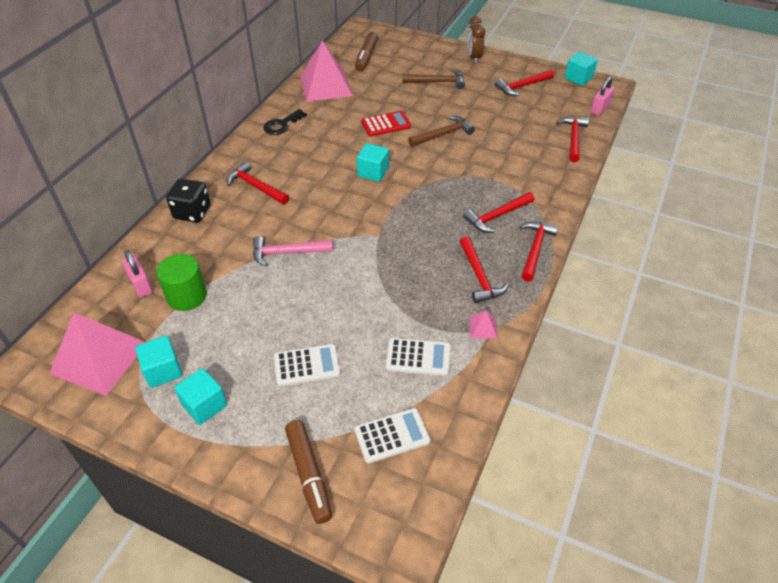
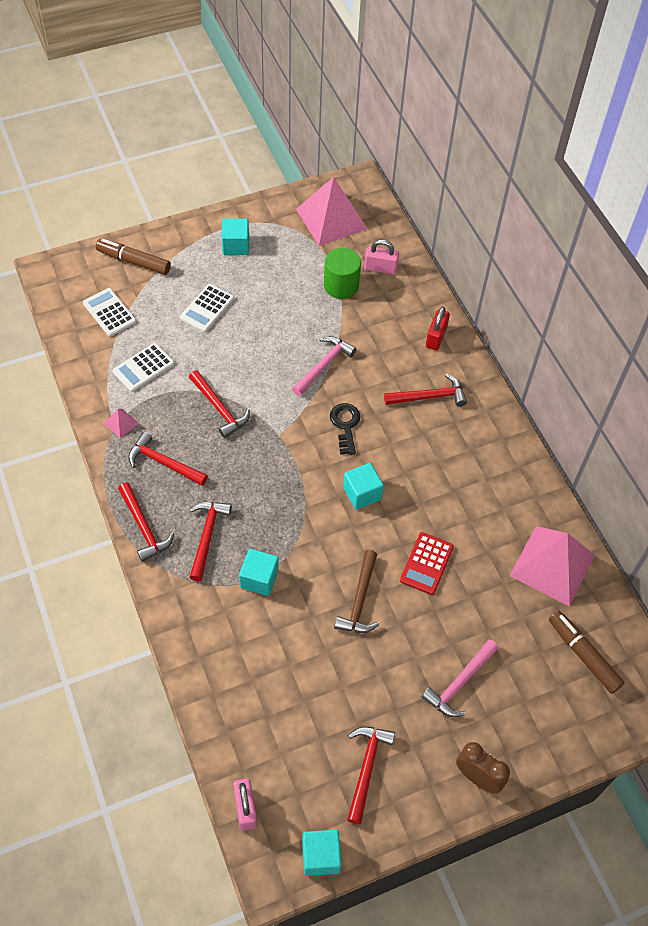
camera: 130 degrees right, 10 degrees up
turquoise cube [135,335,182,388] -> turquoise cube moved to [239,549,279,596]
black dice [166,179,211,223] -> red padlock [426,307,450,351]
black key [263,109,307,135] -> black key moved to [330,403,361,455]
white calculator [354,408,430,463] -> white calculator turned 120 degrees clockwise [83,288,136,337]
brown hammer [403,69,465,89] -> pink hammer [422,639,499,717]
red hammer [557,116,589,162] -> red hammer moved to [189,370,250,438]

